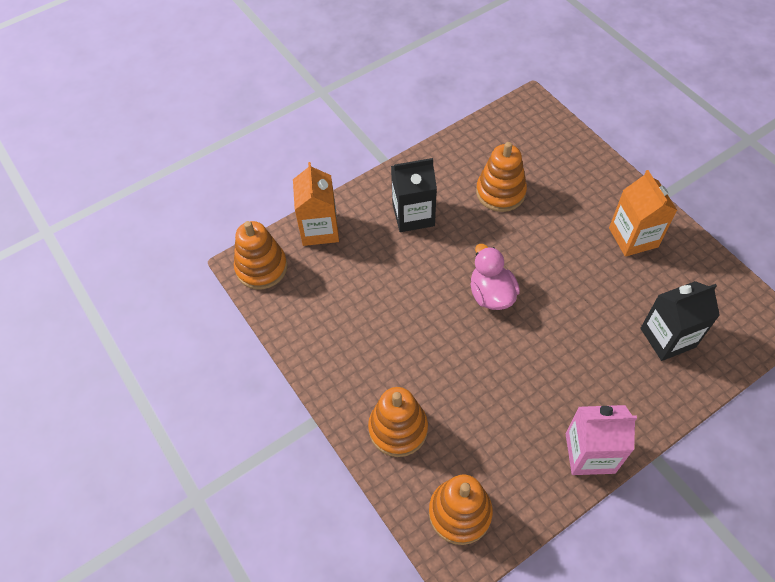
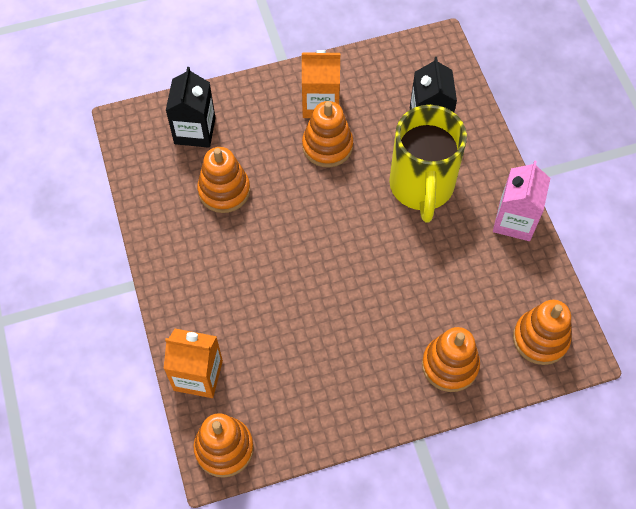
camera: 75 degrees left, 5 degrees up
black carton [391,158,437,232] -> black carton moved to [166,67,216,148]
pink duck [470,244,520,310] -> none
none -> orange stacking toy [302,101,353,168]
none -> yellow mug [389,105,467,223]

